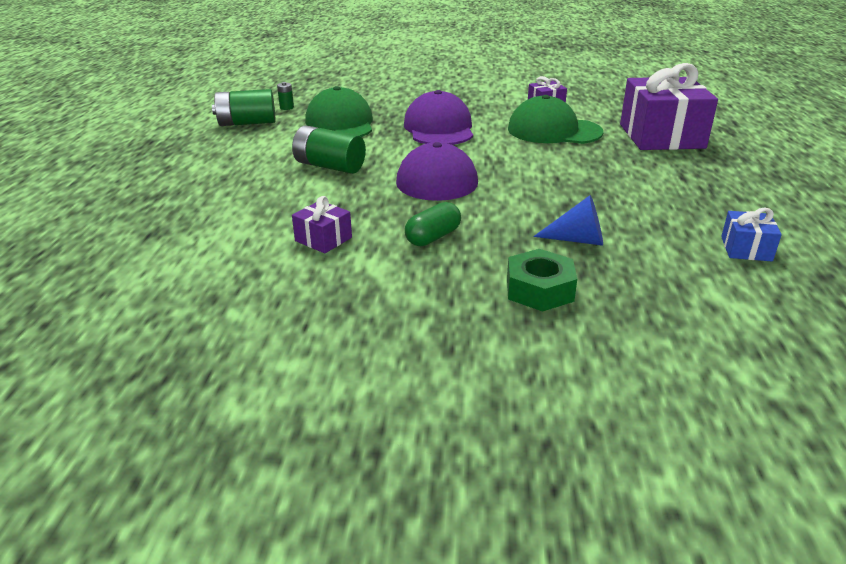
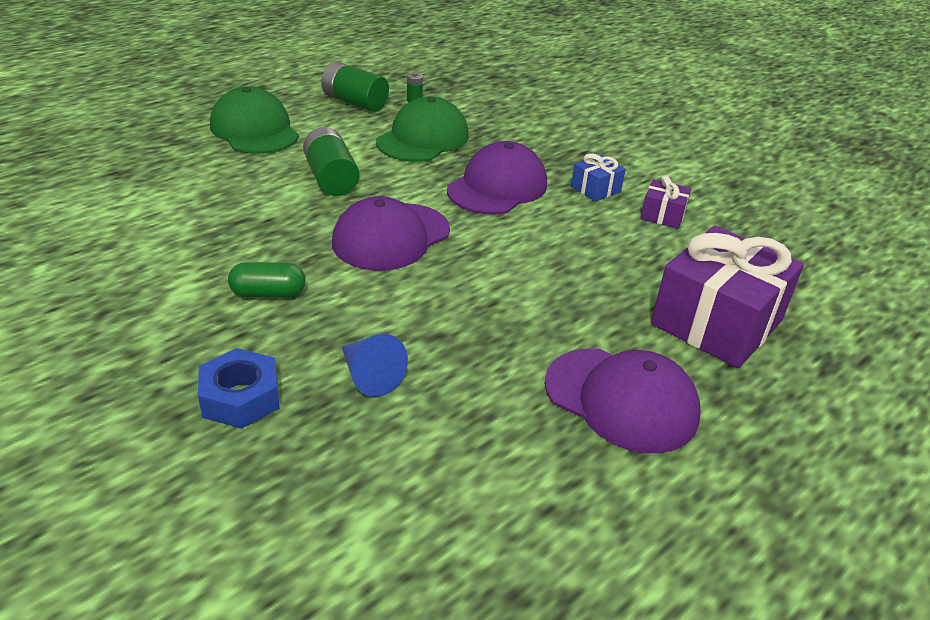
camera: 40 degrees right, 5 degrees up
purple gift [292,196,352,253] -> none
green nut [507,249,577,312] -> blue nut [198,348,280,429]
green cap [508,95,603,144] -> green cap moved to [210,87,299,154]
blue gift [721,208,782,261] -> blue gift moved to [571,153,626,202]
none -> purple cap [545,348,700,453]

